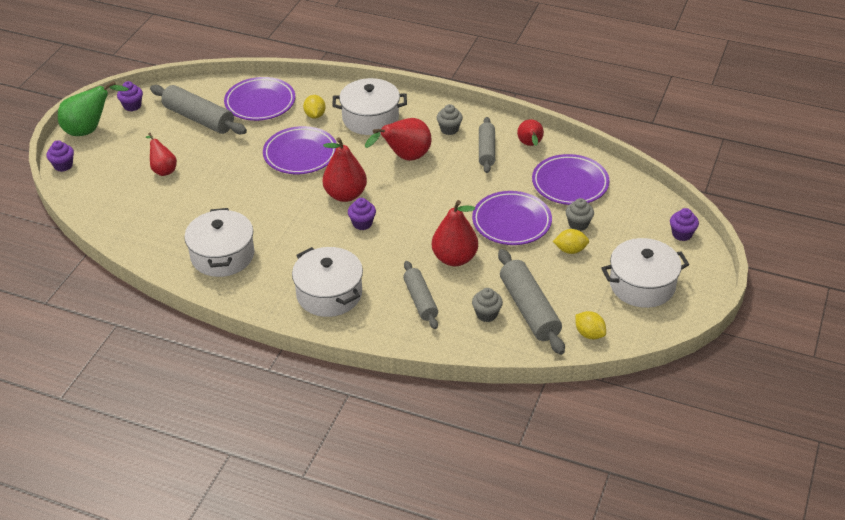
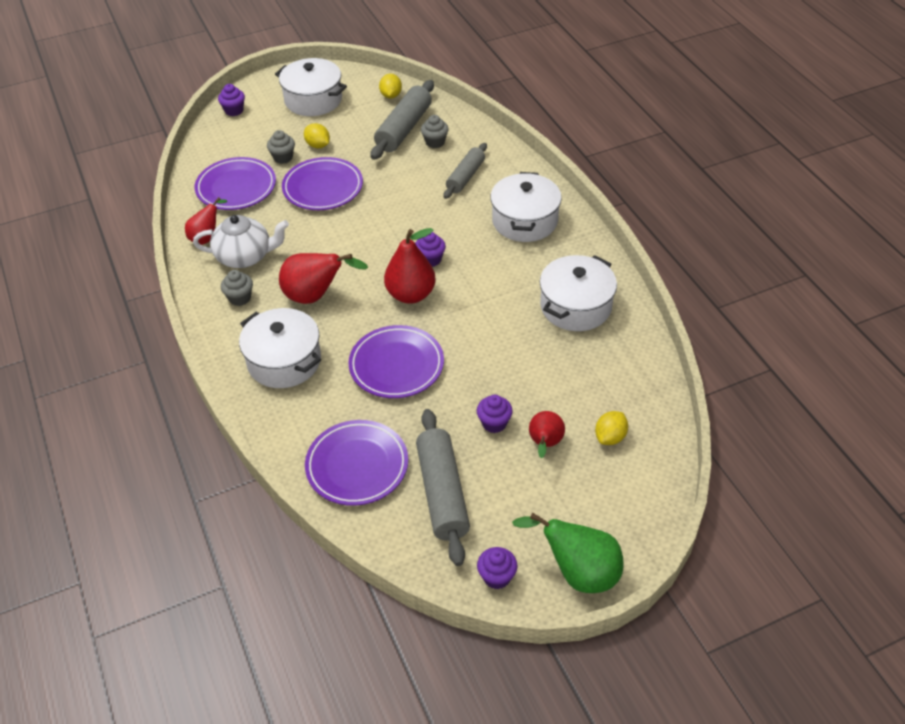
camera: 135 degrees left, 5 degrees up
purple cupcake [46,140,74,172] -> purple cupcake moved to [477,395,513,433]
yellow lemon [303,95,326,118] -> yellow lemon moved to [595,411,628,445]
red pear [432,200,478,266] -> none
grey rolling pin [479,117,495,173] -> white teapot [193,215,289,268]

